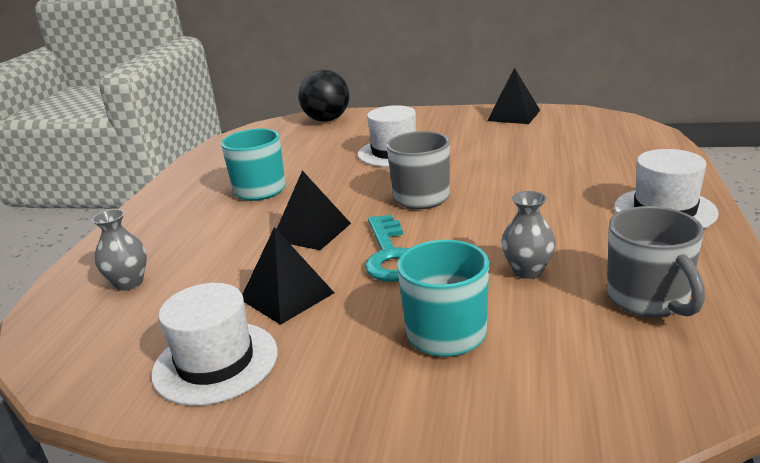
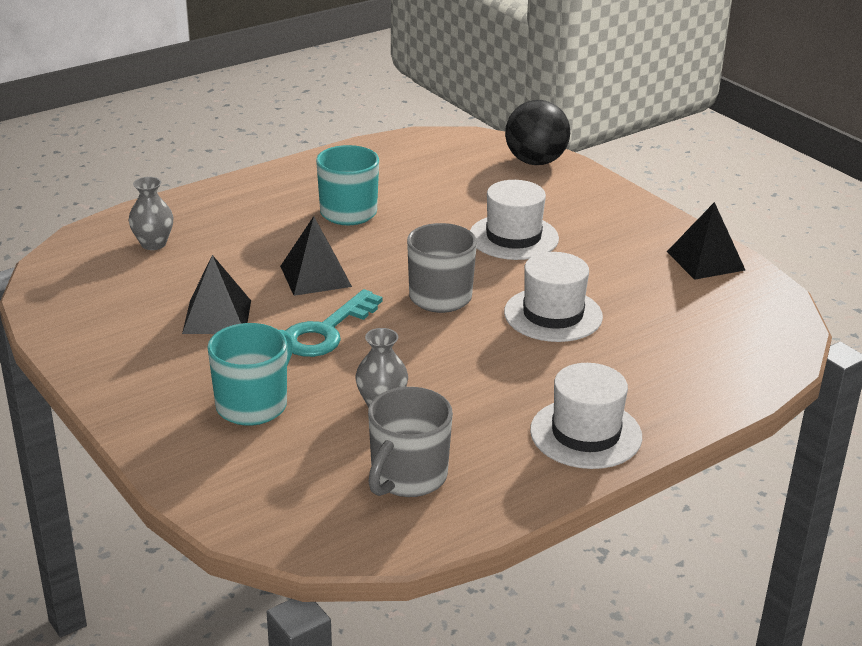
camera: 40 degrees right, 5 degrees up
white hat [152,283,278,406] -> white hat moved to [504,252,603,342]

